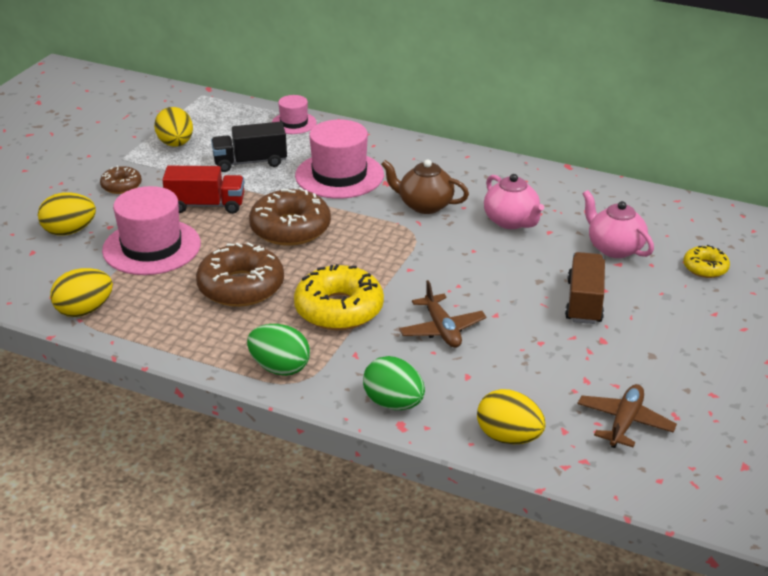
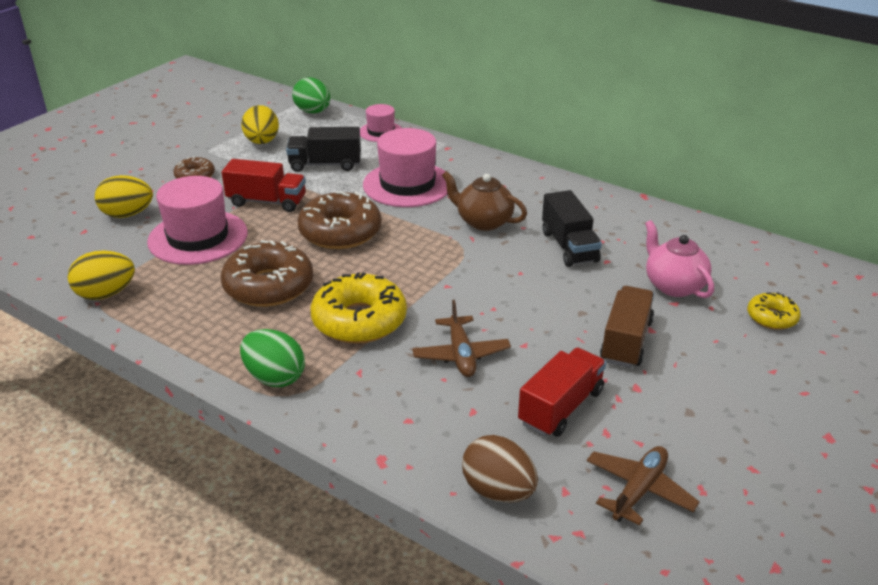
camera: 10 degrees right, 0 degrees up
green egg [363,356,425,410] -> green egg moved to [292,78,330,114]
yellow egg [477,389,546,444] -> brown egg [462,435,538,503]
pink teapot [484,174,544,229] -> black truck [542,190,602,267]
none -> red truck [518,348,606,437]

